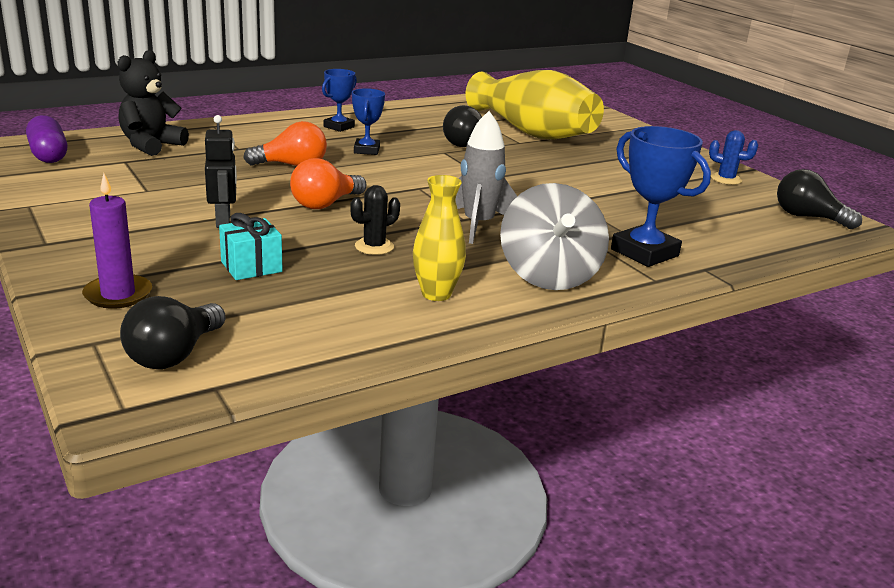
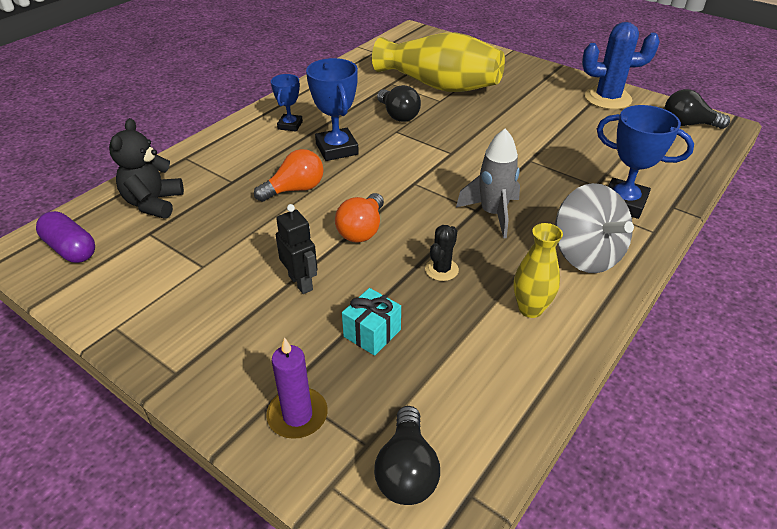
camera: 20 degrees left, 15 degrees up
blue trophy [352,88,385,155] -> blue trophy [306,58,359,161], size x1.65
blue cactus [709,130,758,185] -> blue cactus [582,22,660,110], size x1.94

